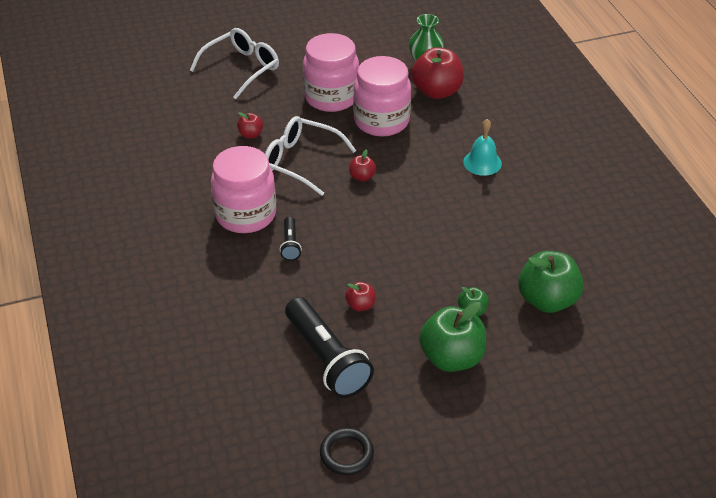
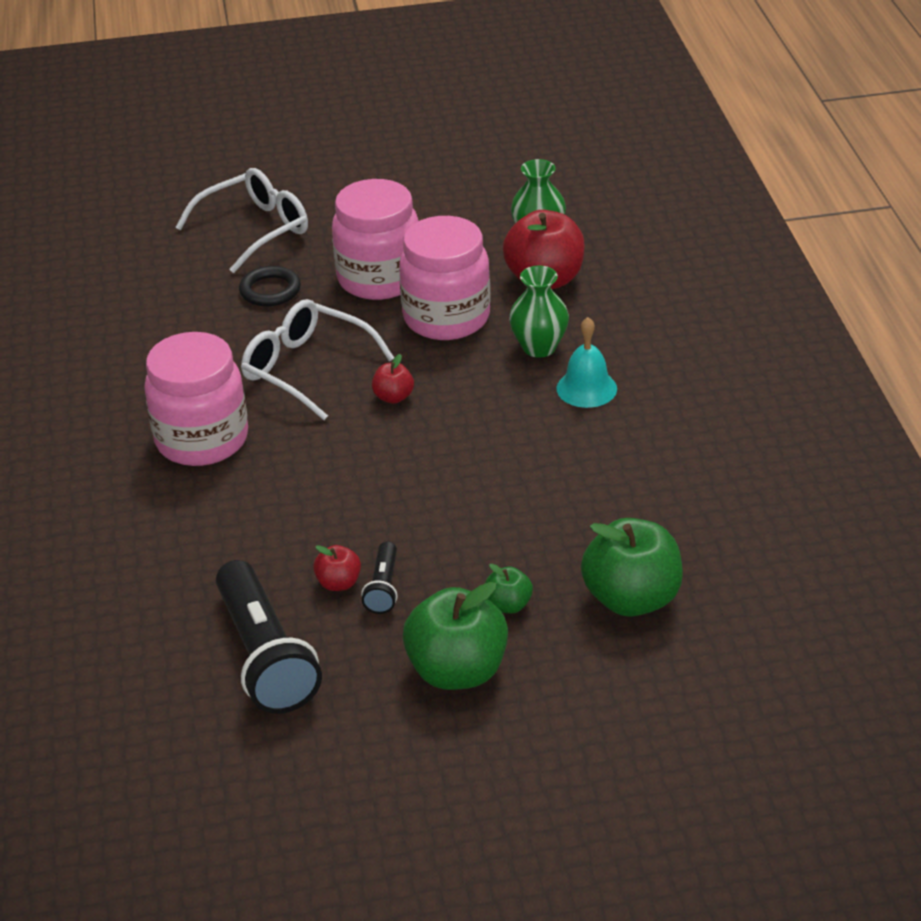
camera: 10 degrees right, 5 degrees down
red apple [237,112,263,138] -> none
black flashlight [280,217,302,261] -> black flashlight moved to [361,542,398,614]
black ring [320,428,374,475] -> black ring moved to [239,266,301,306]
none -> green vase [509,266,569,358]

